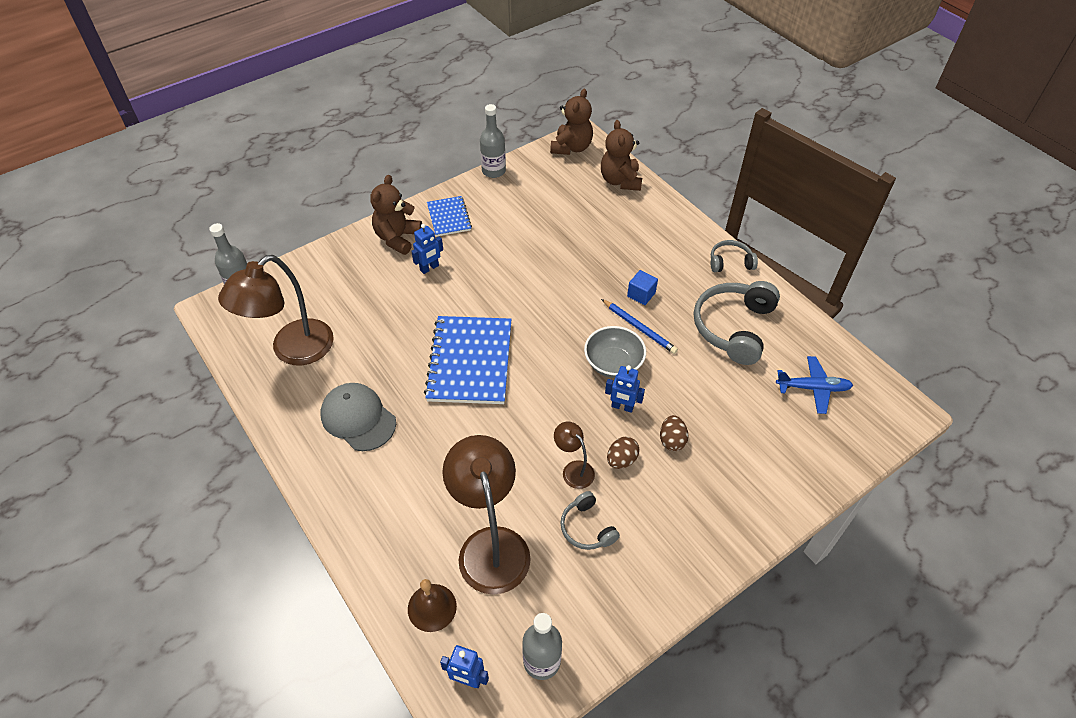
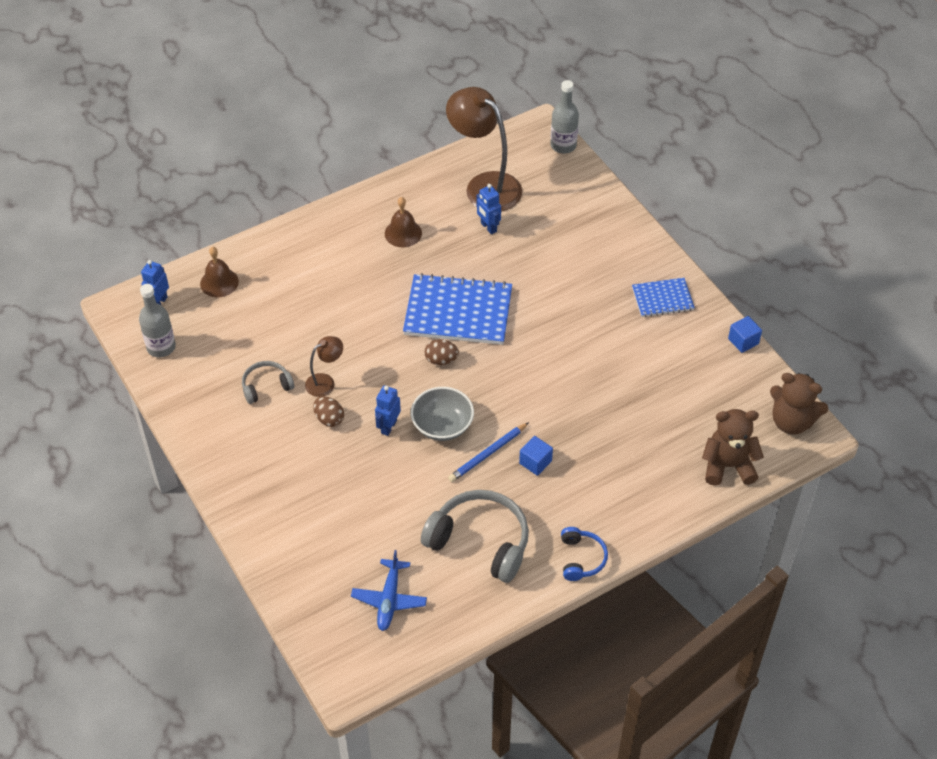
camera: 95 degrees right, 0 degrees up
grey cap [321,383,396,451] -> brown bell [385,197,422,248]
brown teddy bear [370,175,422,255] -> none
blue robot [411,224,443,274] -> blue robot moved to [476,184,501,234]
brown lamp [442,435,531,594] -> none
grey bottle [480,104,506,178] -> blue cube [728,316,762,353]
brown egg [660,415,689,451] -> brown egg moved to [424,339,459,365]
grey headphones [711,240,758,272] -> blue headphones [561,527,608,581]

